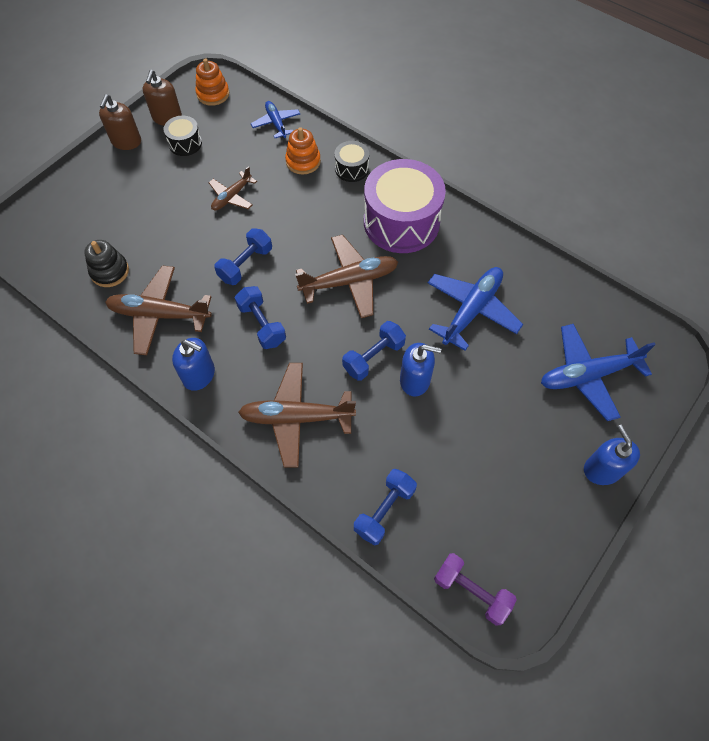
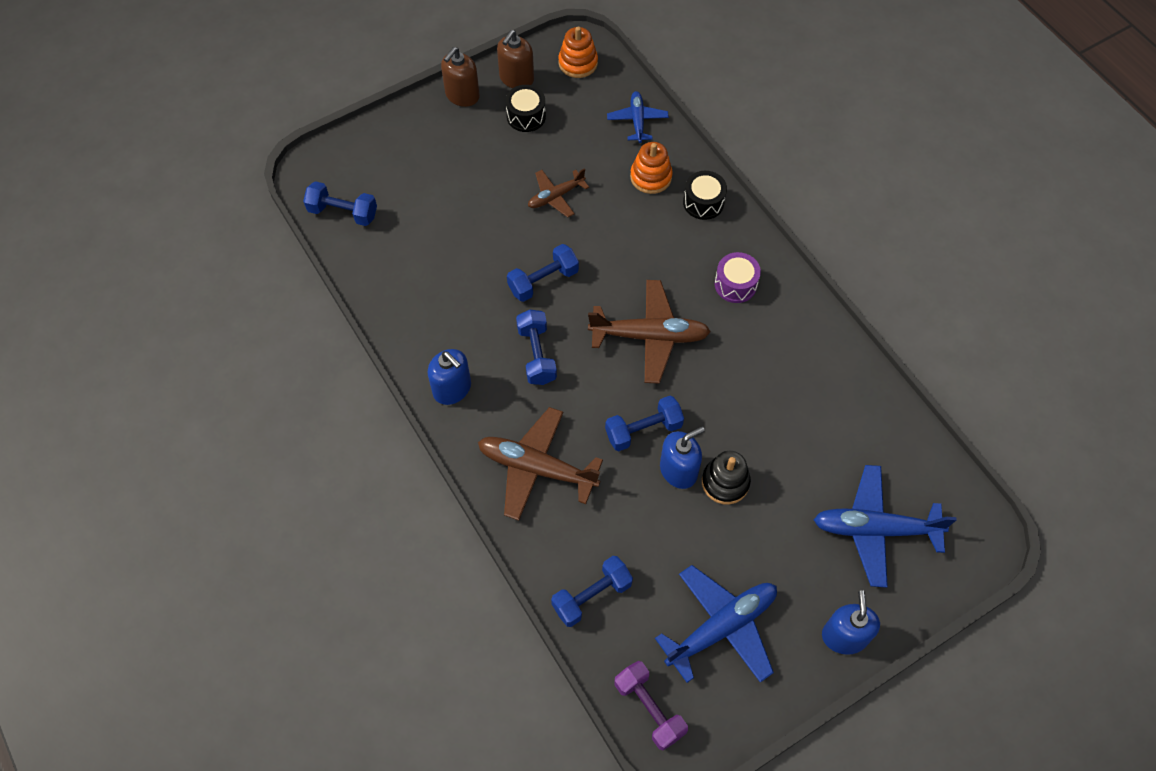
camera: 20 degrees right, 0 degrees up
black stacking toy [84,240,129,287] -> black stacking toy moved to [702,451,751,505]
brown plane [105,266,212,355] -> none
purple drum [364,159,446,253] -> purple drum [715,252,761,303], size x0.47
blue soap dispenser [400,343,441,396] -> blue soap dispenser turned 60 degrees counterclockwise [660,427,705,489]
blue plane [428,267,523,351] -> blue plane moved to [655,565,777,683]
none -> blue dumbbell [303,181,377,226]

